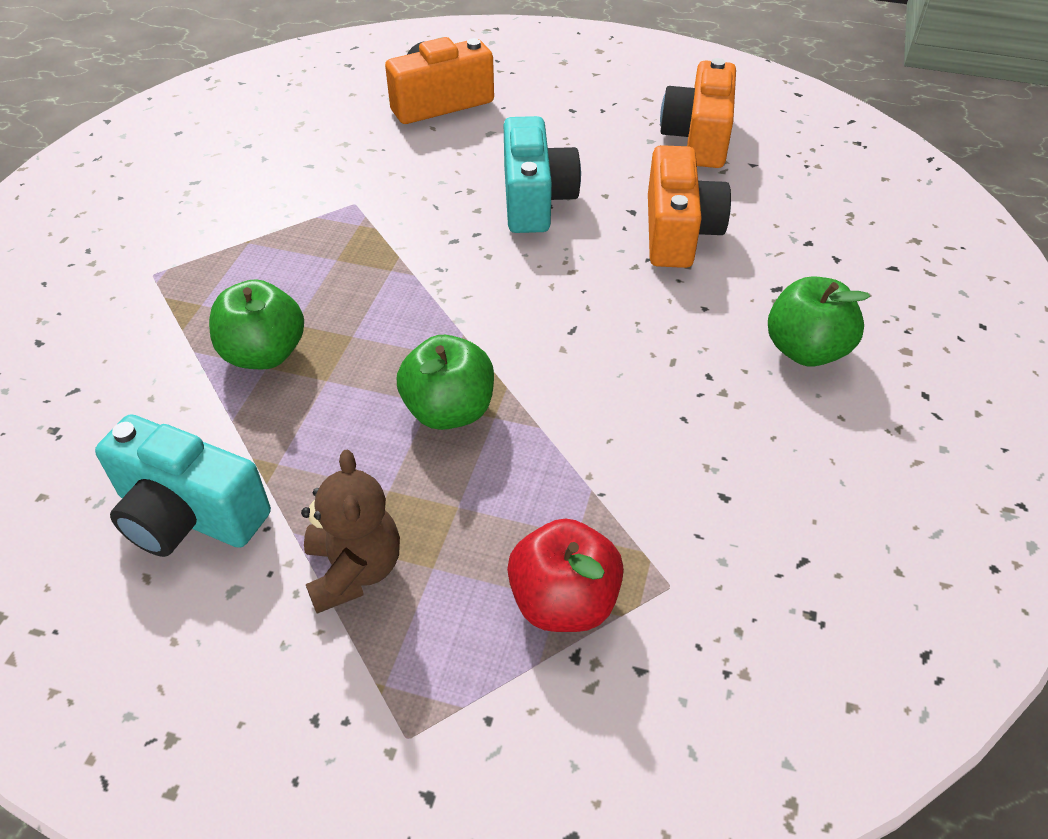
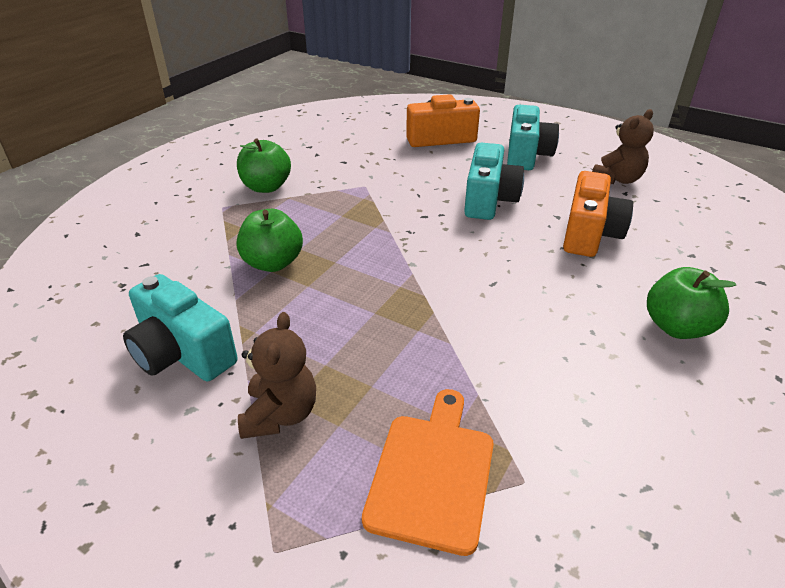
camera: 15 degrees right, 10 degrees down
green apple [397,335,494,430] -> green apple moved to [237,138,291,193]
red apple [507,518,624,632] -> orange cutting board [362,389,494,556]
orange camera [660,58,736,168] -> brown teddy bear [592,109,654,184]
none -> turquoise camera [507,105,559,170]

